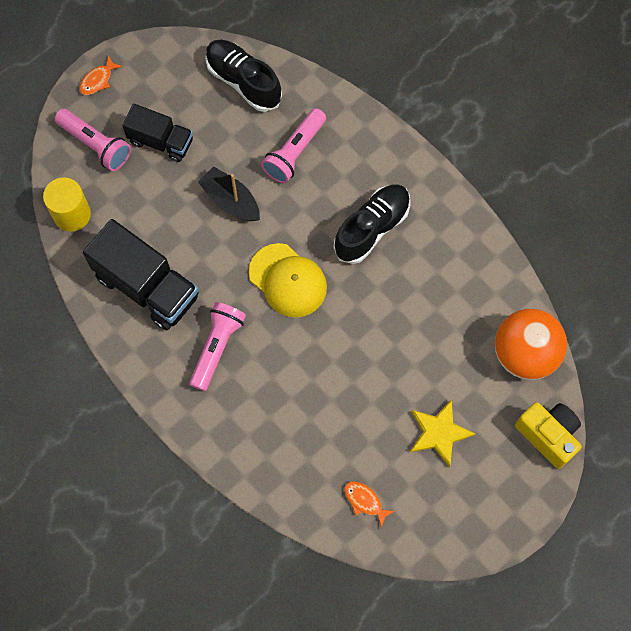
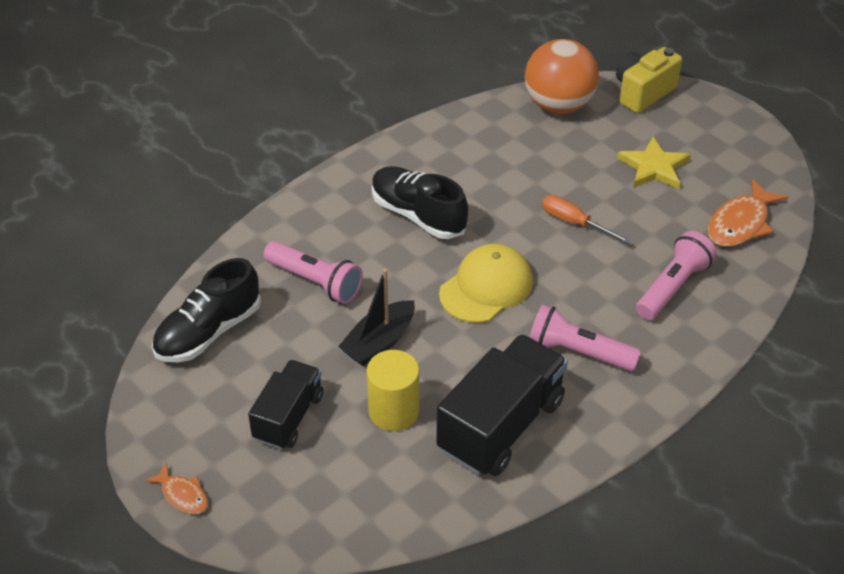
camera: 90 degrees left, 25 degrees down
yellow cylinder [43,178,91,232] -> yellow cylinder moved to [366,350,419,431]
pink flashlight [55,109,131,171] -> pink flashlight moved to [636,231,716,320]
orange fish [344,481,395,528] -> orange fish [708,179,788,247], size x1.74
none -> orange screwdriver [542,195,632,244]

